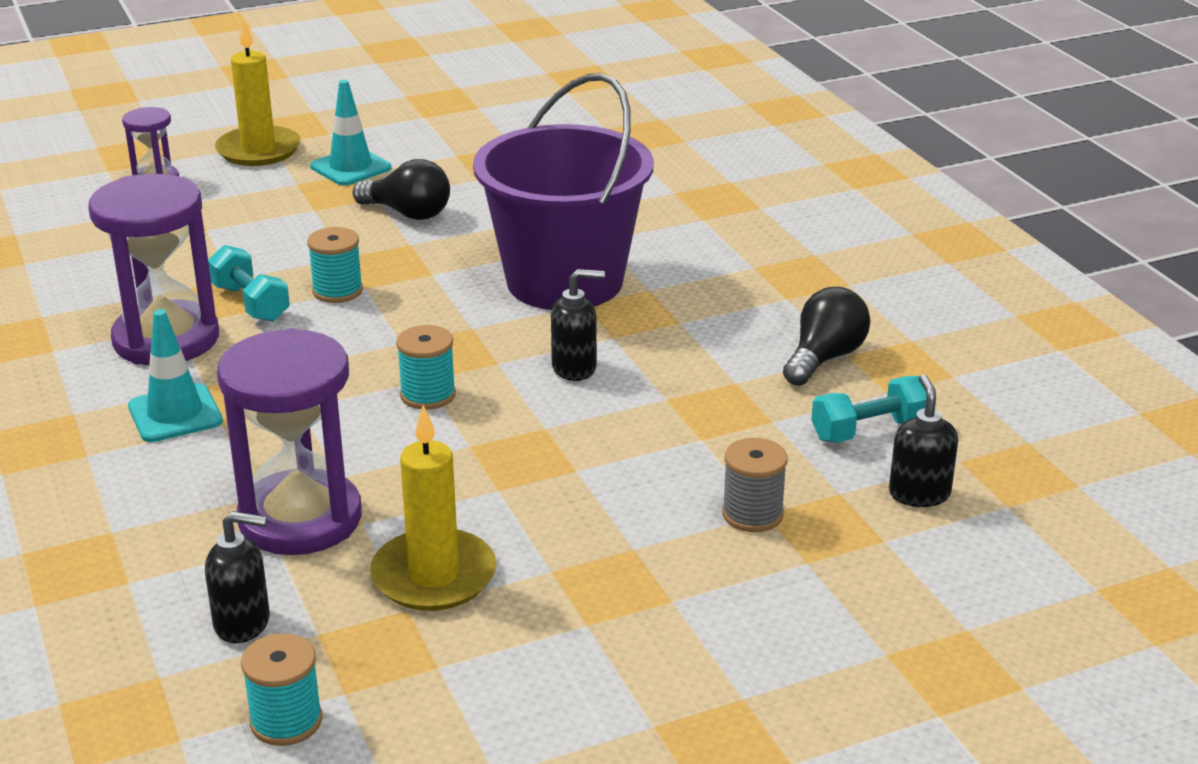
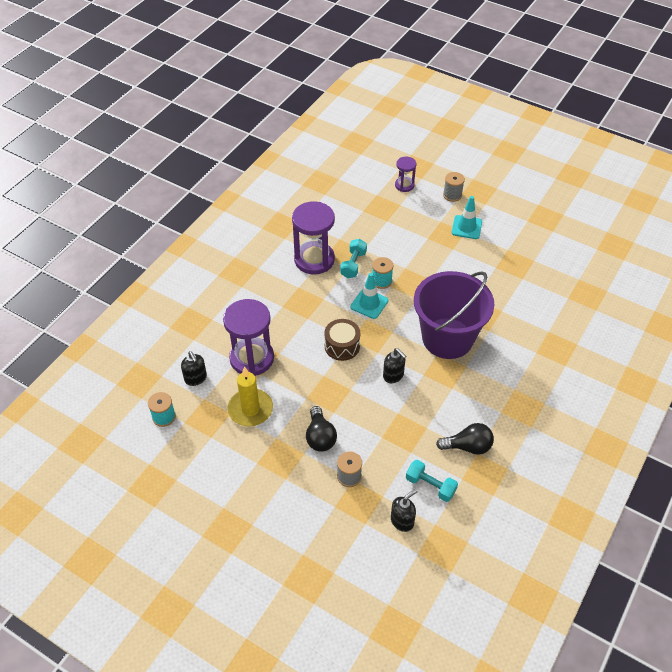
camera: 55 degrees right, 20 degrees up
turquoise traffic cone [128,309,223,442] -> turquoise traffic cone moved to [350,273,388,319]
yellow candle [215,21,300,166] -> grey spool [443,172,465,202]
black light bulb [353,159,450,220] -> black light bulb moved to [306,406,337,452]
turquoise spool [396,325,456,410] -> brown drum [324,319,360,361]

